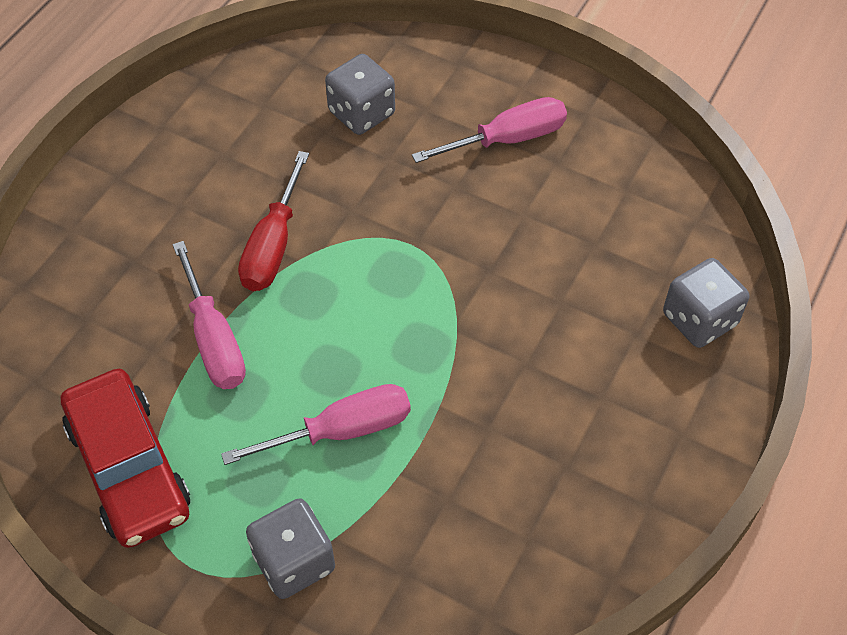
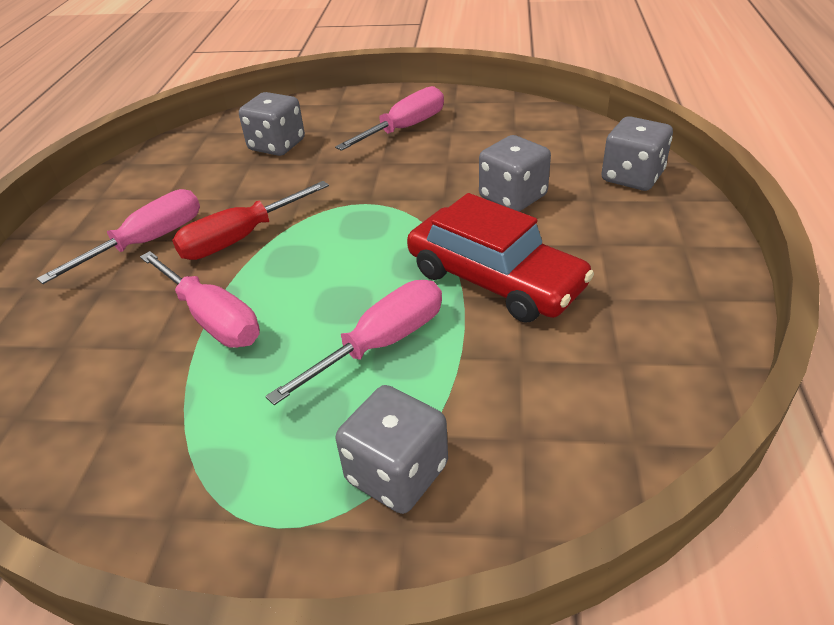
camera: 20 degrees left, 15 degrees down
red car [61,369,190,548] -> red car moved to [407,193,594,323]
red screwdriver [238,151,309,291] -> red screwdriver turned 60 degrees clockwise [172,181,329,260]
none -> pink screwdriver [37,189,200,284]
none -> grey dice [479,135,551,212]

